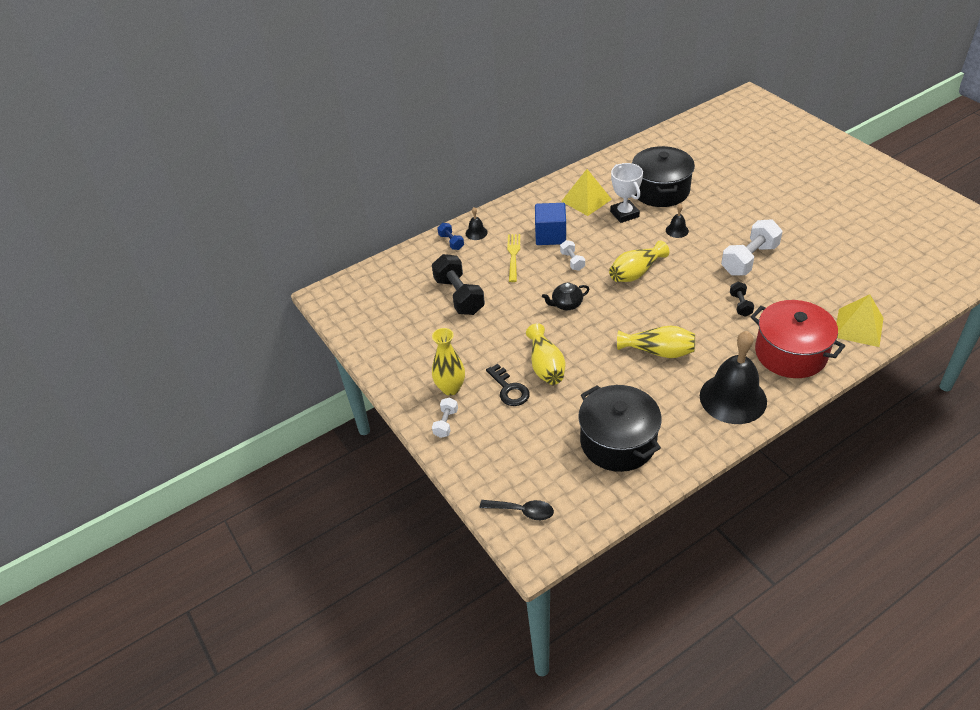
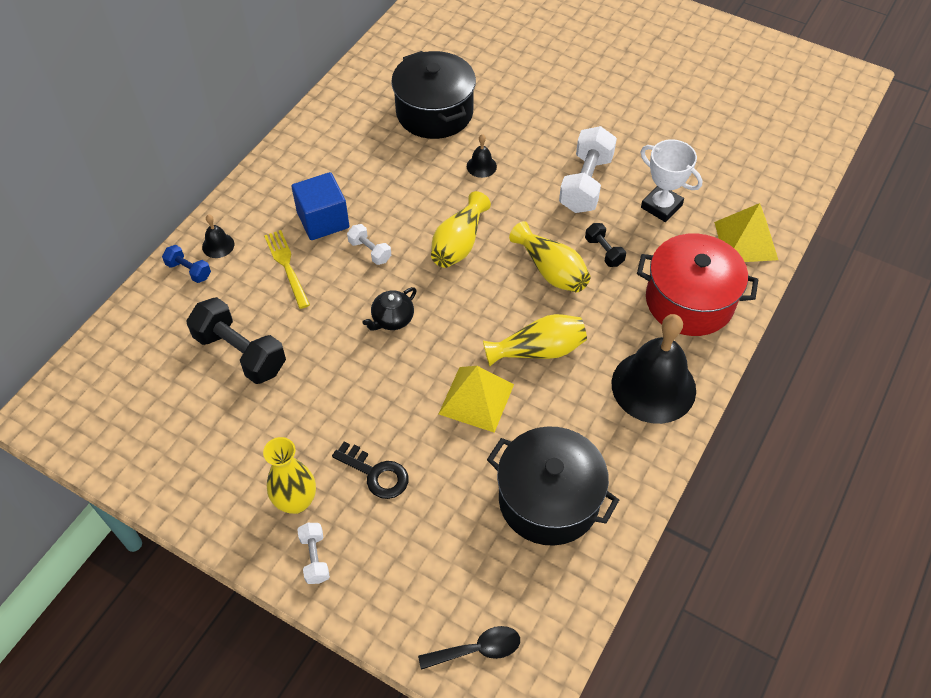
camera: 30 degrees left, 10 degrees up
yellow vase [526,323,566,385] -> yellow vase moved to [509,221,591,292]
yellow pyramid [561,169,612,216] -> yellow pyramid moved to [439,366,514,433]
white trophy [610,163,643,223] -> white trophy moved to [641,139,703,222]

